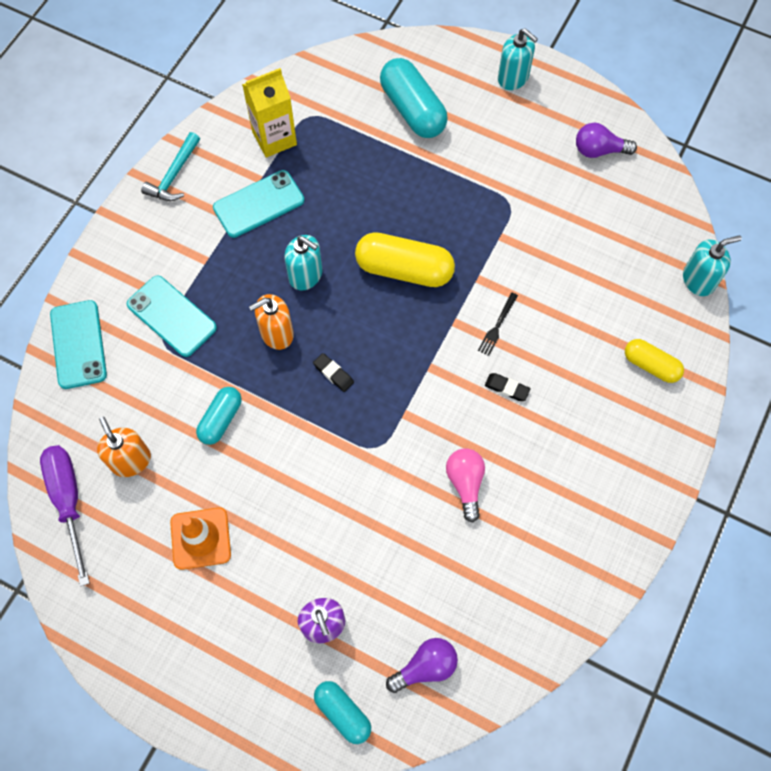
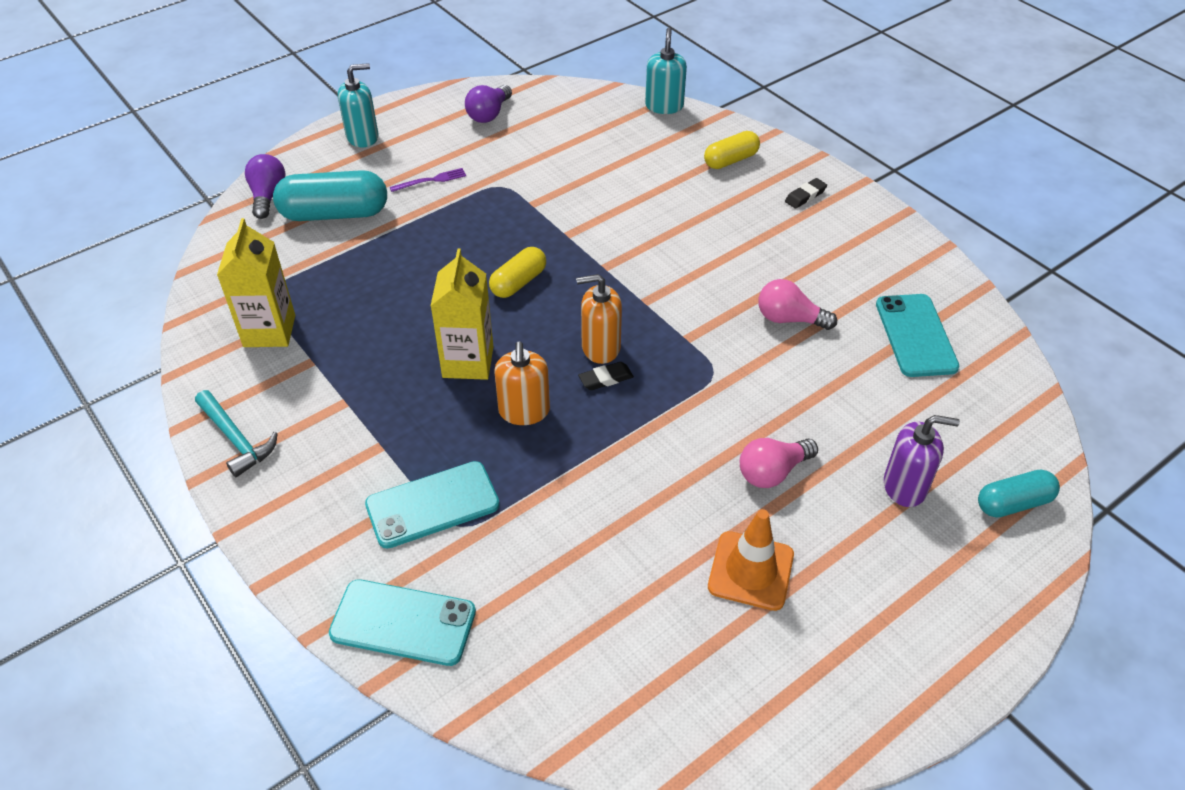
camera: 65 degrees left, 20 degrees down
purple screwdriver [40,445,90,586] -> none
orange soap dispenser [97,417,151,477] -> orange soap dispenser moved to [576,274,622,364]
turquoise capsule [196,387,242,445] -> none
turquoise phone [213,170,304,238] -> turquoise phone moved to [876,294,960,377]
turquoise soap dispenser [284,235,322,291] -> yellow carton [431,249,494,380]
yellow capsule [355,232,455,287] -> yellow capsule [489,247,546,298], size x0.60
purple light bulb [386,638,458,693] -> purple light bulb moved to [245,154,285,219]
black fork [478,292,518,356] -> none
black eraser [485,373,531,401] -> black eraser moved to [785,178,827,209]
none -> purple fork [390,168,466,192]
none -> pink light bulb [740,438,818,488]

